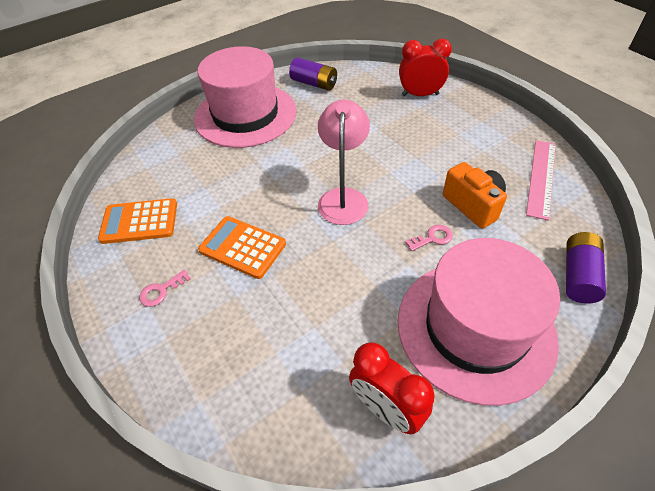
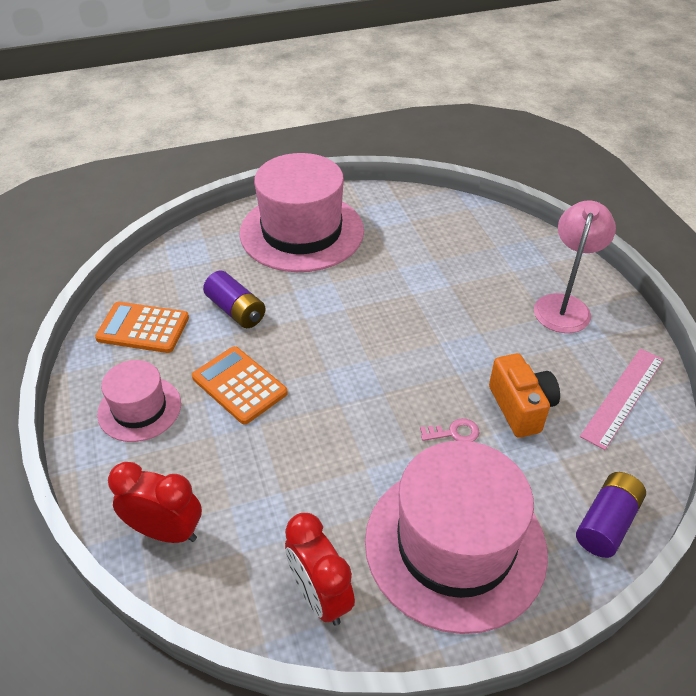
camera: 15 degrees right, 5 degrees down
pink key [139,270,191,307] -> pink hat [97,360,181,442]
purple battery [289,58,337,91] -> purple battery moved to [203,271,266,328]
pink lamp [318,100,370,225] -> pink lamp moved to [534,200,616,333]
red clock [399,39,452,96] -> red clock moved to [108,462,202,543]

